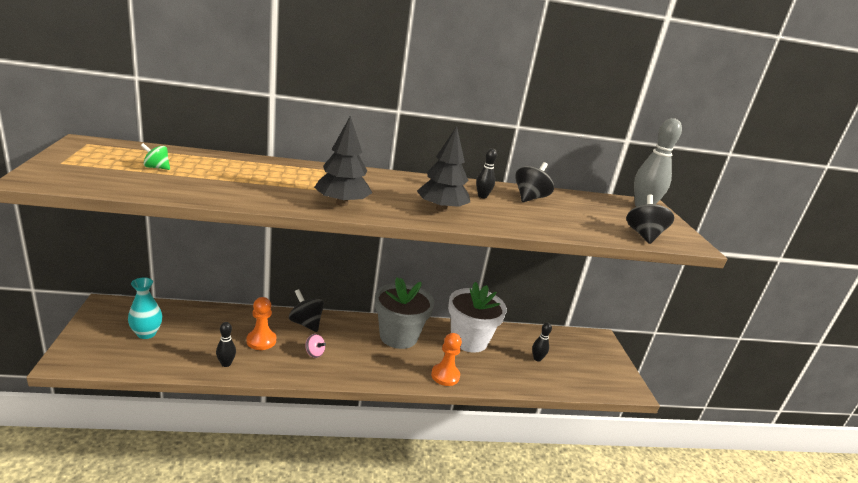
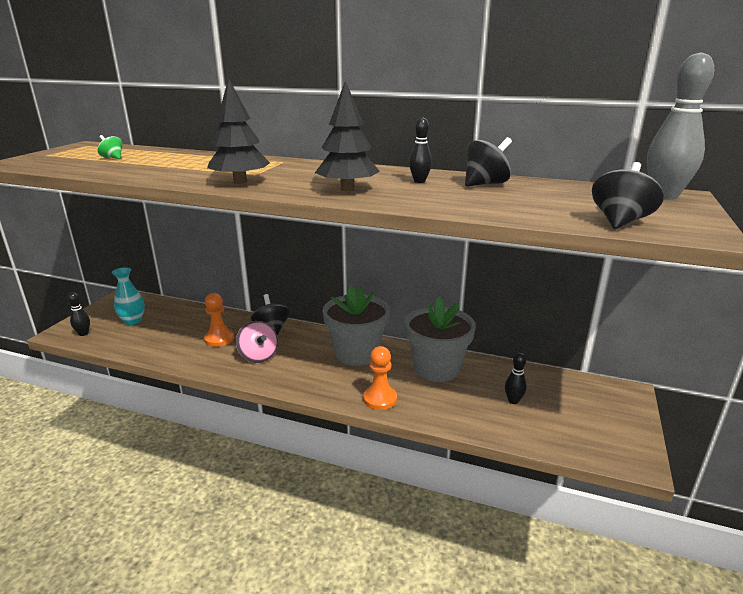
camera: 30 degrees right, 0 degrees up
black bowling pin [216,322,236,367] -> black bowling pin moved to [68,292,90,336]
pink spinning top [305,334,326,358] -> pink spinning top [236,321,278,363], size x1.70
white flower pot [448,282,507,353] -> grey flower pot [405,296,476,382]

